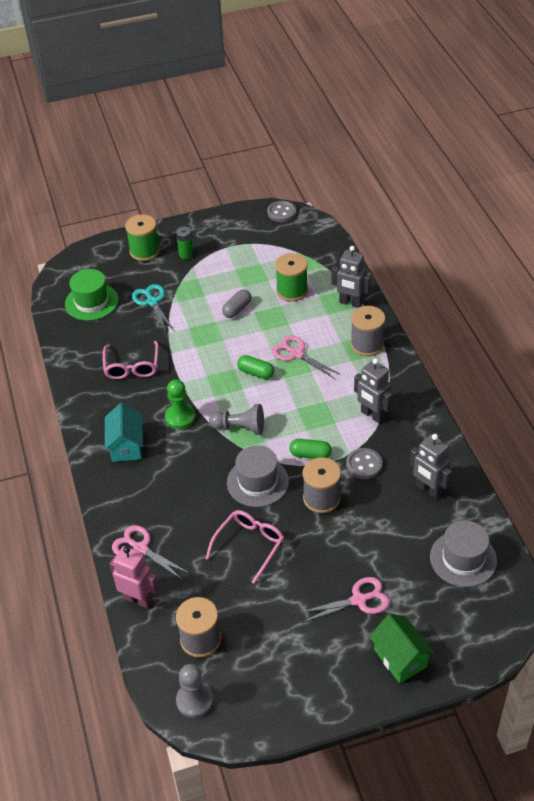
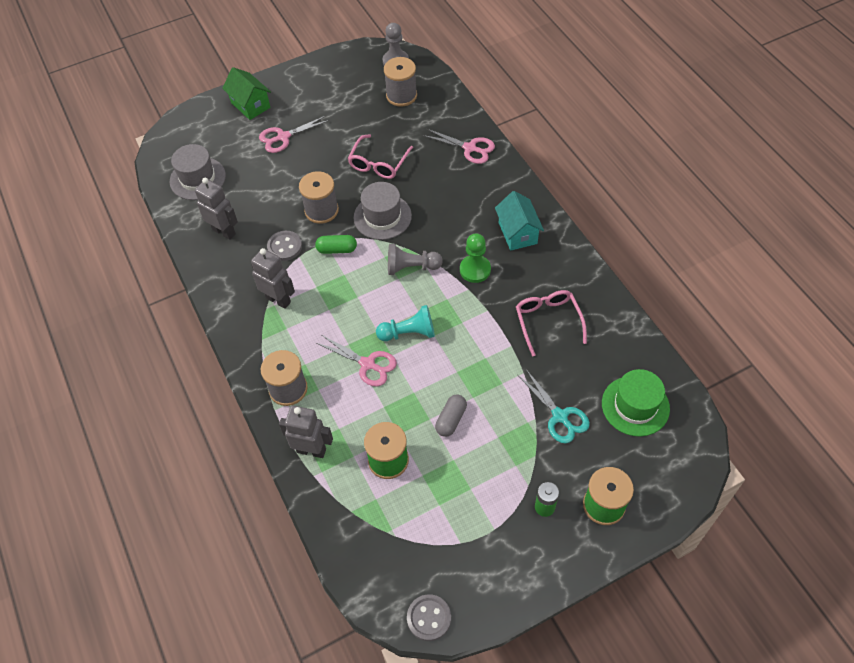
camera: 170 degrees right, 10 degrees up
pink robot [110,546,159,608] -> none
green capsule [237,355,274,379] -> turquoise pawn [376,305,435,341]

